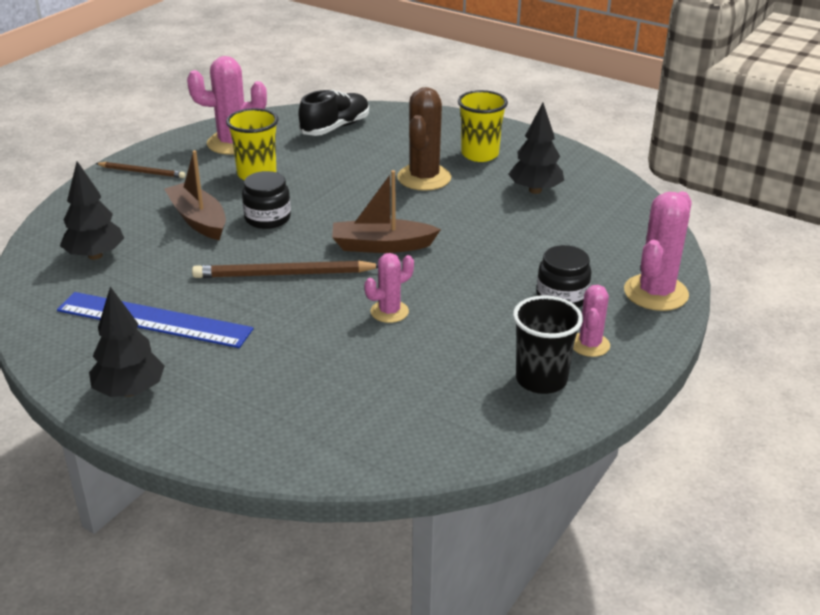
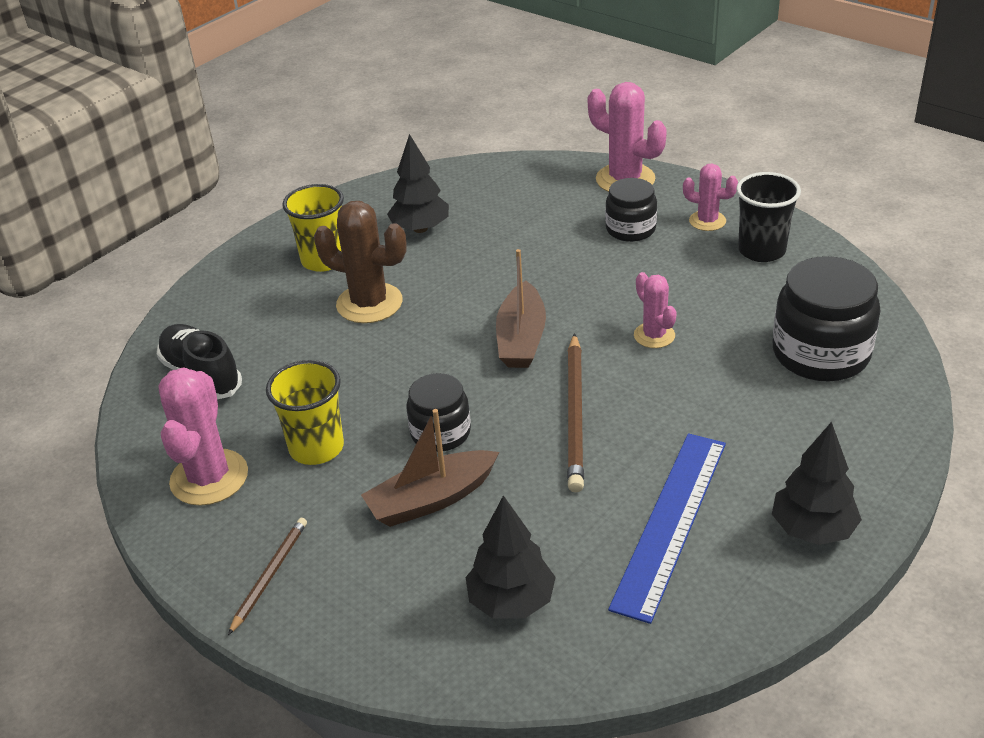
camera: 80 degrees left, 5 degrees up
none -> black jar [773,256,880,382]

